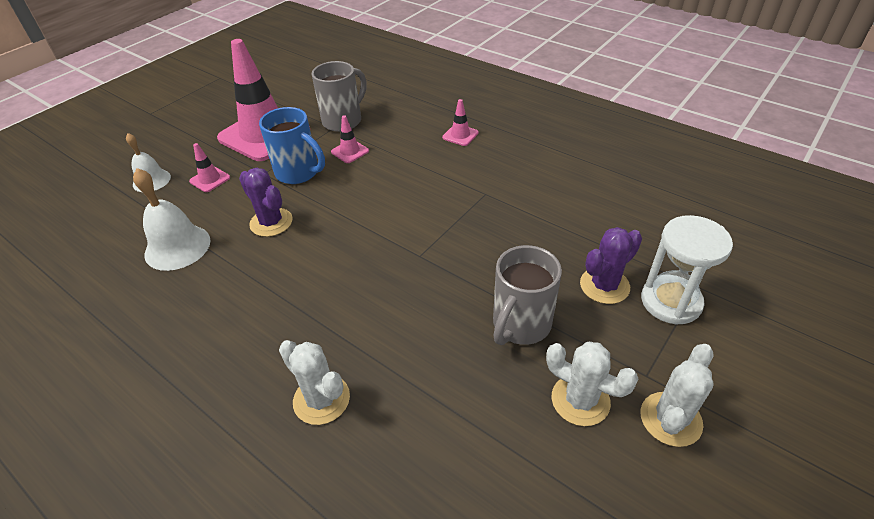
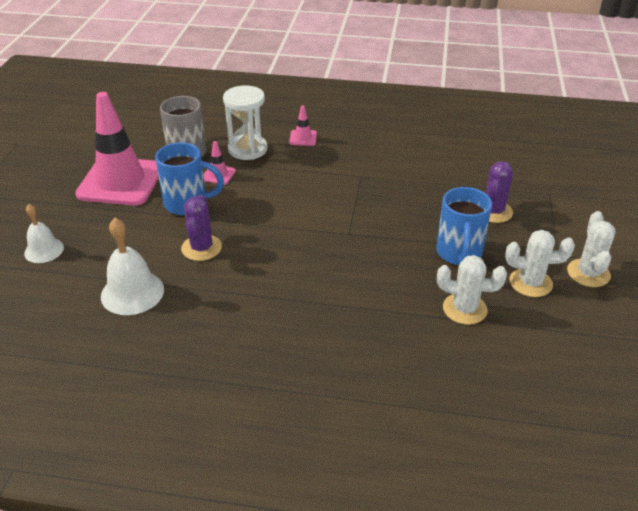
camera: 30 degrees left, 5 degrees down
pink traffic cone [189,143,230,192] -> none
purple cactus [239,168,293,237] -> purple cactus turned 75 degrees clockwise [181,195,222,261]
white cactus [279,340,350,425] -> white cactus moved to [437,255,507,325]
grey mug [493,245,562,345] -> blue mug [436,187,492,265]
white hourglass [641,215,733,325] -> white hourglass moved to [223,86,267,160]

